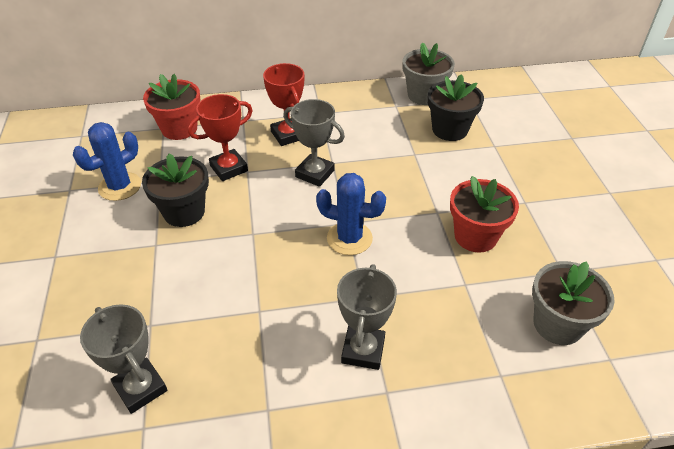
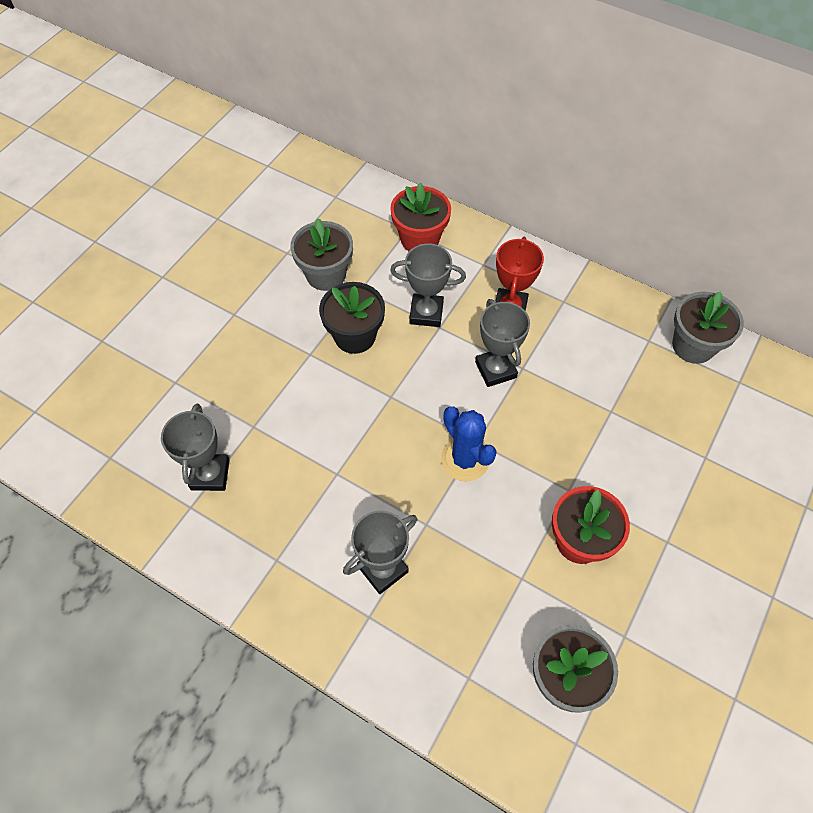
camera: 40 degrees right, 15 degrees up
blue cactus [73,122,141,201] -> grey flower pot [290,218,353,291]
red trophy [188,94,253,181] -> grey trophy [390,244,466,327]
black flower pot [428,74,484,141] -> none

